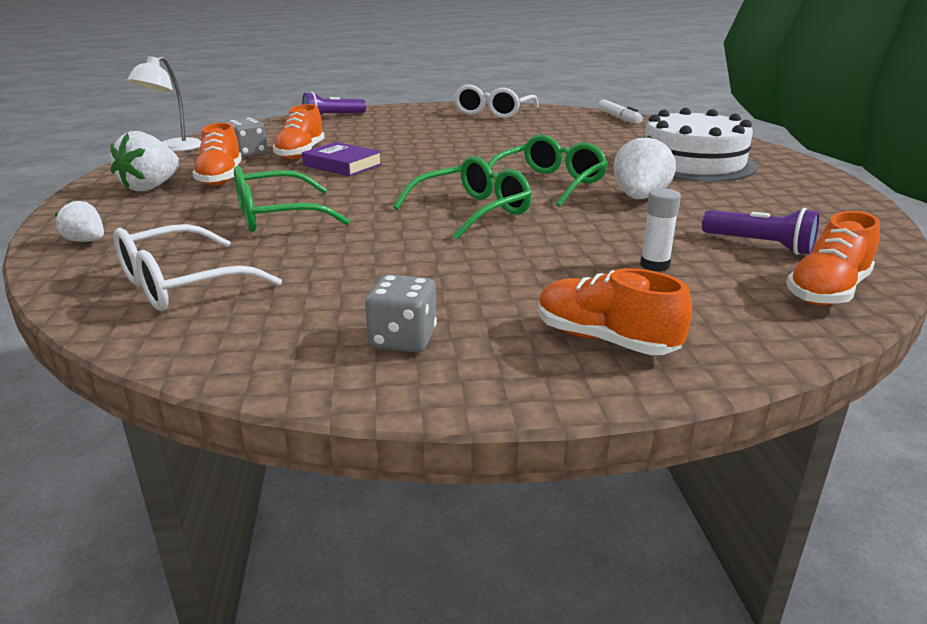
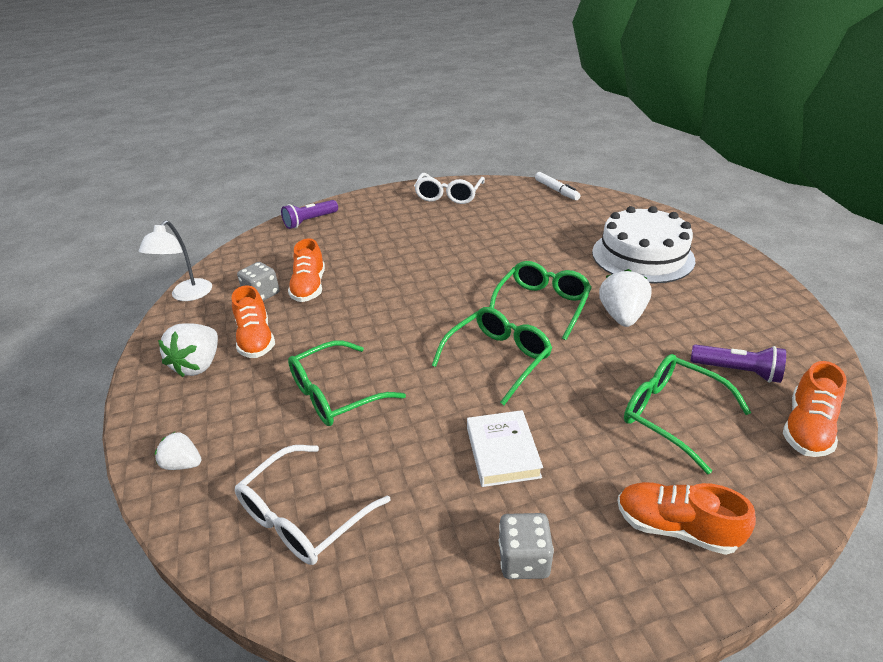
camera: 10 degrees left, 10 degrees up
purple book [302,142,382,176] -> none
white glue stick [640,188,681,272] -> green glasses [624,354,751,475]
none -> white book [467,410,543,487]

